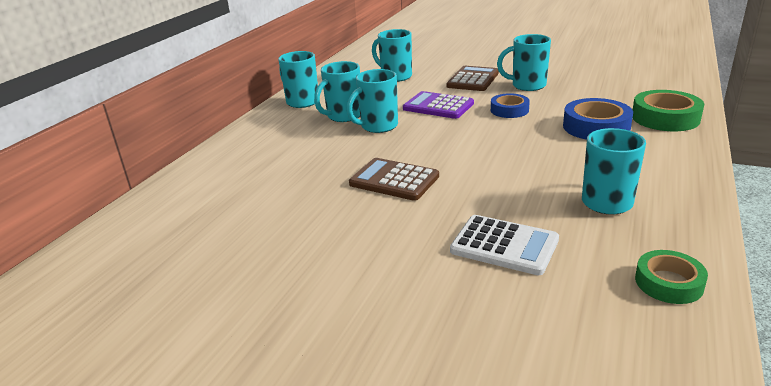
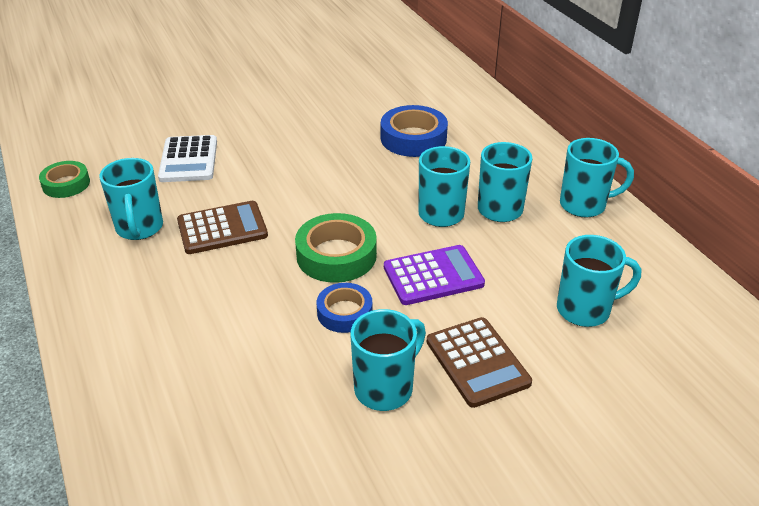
camera: 130 degrees right, 10 degrees up
brown calculator [349,158,439,201] -> brown calculator moved to [177,201,268,254]
white calculator [450,215,559,275] -> white calculator turned 75 degrees counterclockwise [158,135,217,182]
blue tape [563,98,633,140] -> blue tape moved to [381,105,448,157]
green tape [633,90,704,131] -> green tape moved to [295,213,377,283]

